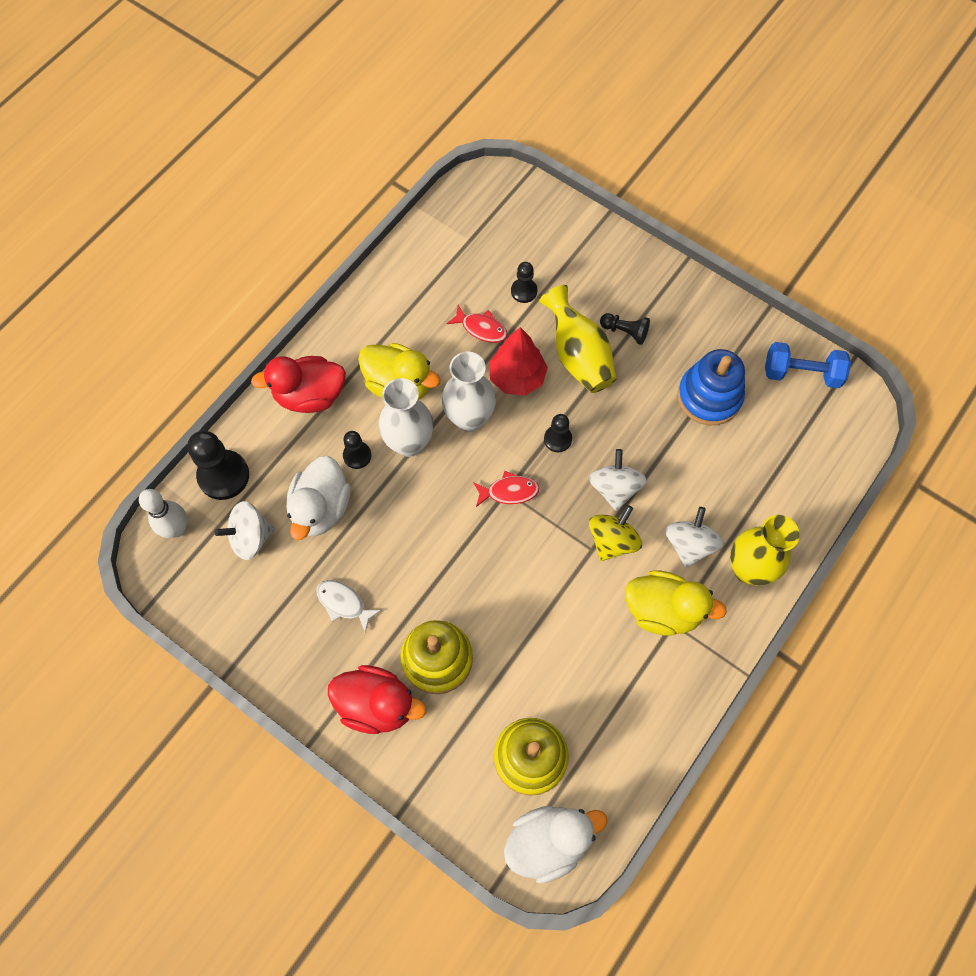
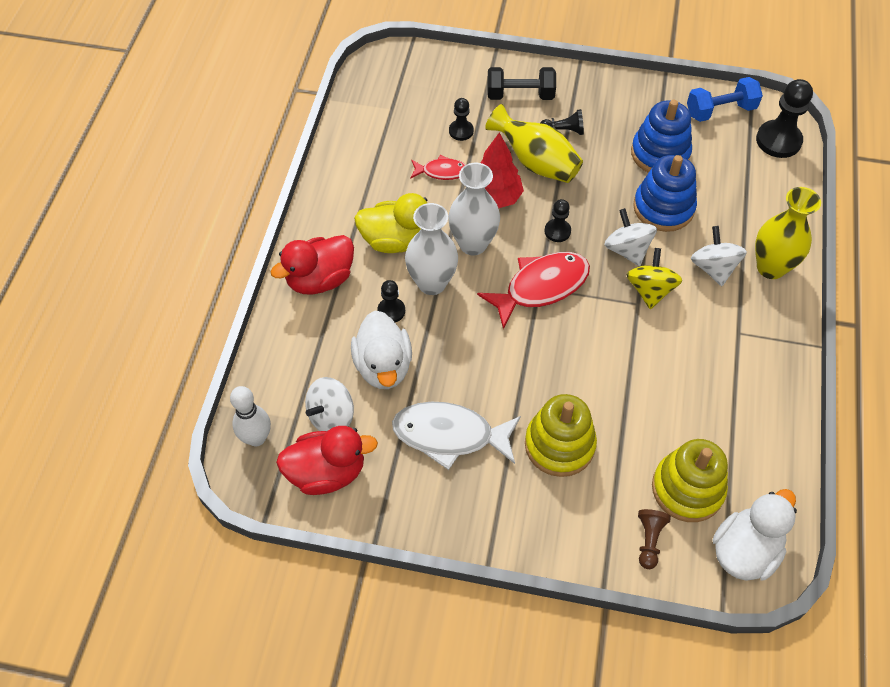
camera: 25 degrees left, 10 degrees down
black pawn [187,430,249,500] -> black pawn moved to [756,79,813,158]
white fish [316,580,382,633] -> white fish [392,402,521,470], size x1.86
red duck [328,665,427,734] -> red duck moved to [276,426,378,495]
red fish [473,471,540,507] -> red fish [477,252,590,329], size x1.86
yellow duck [625,570,727,636] -> none
none -> black dumbbell [487,67,556,100]
none -> blue stacking toy [633,155,697,232]
none -> brown pawn [638,509,671,569]

